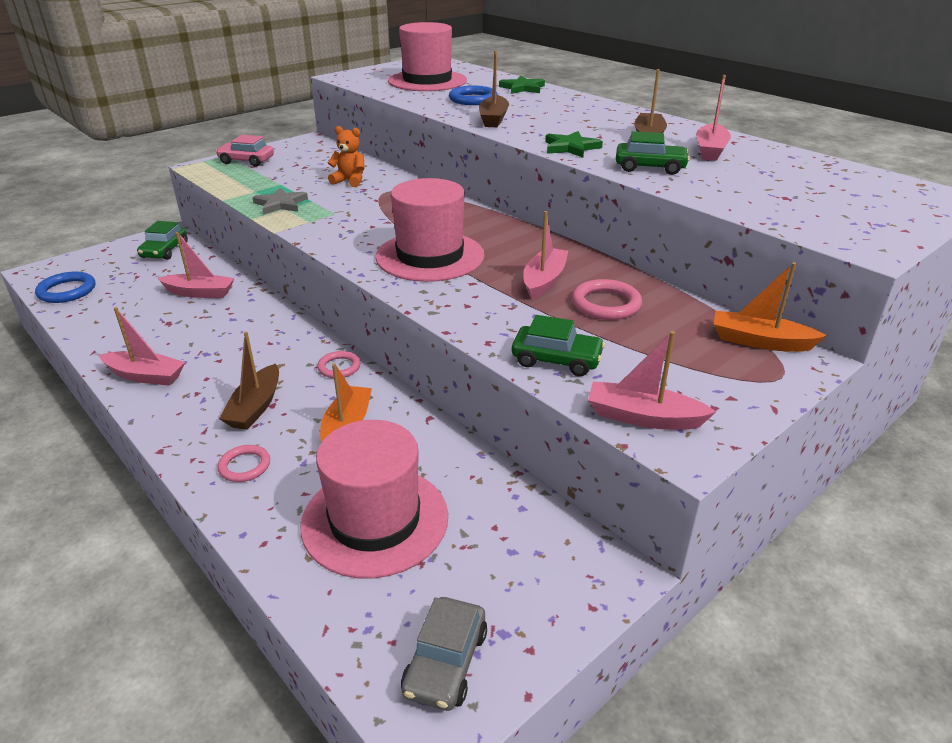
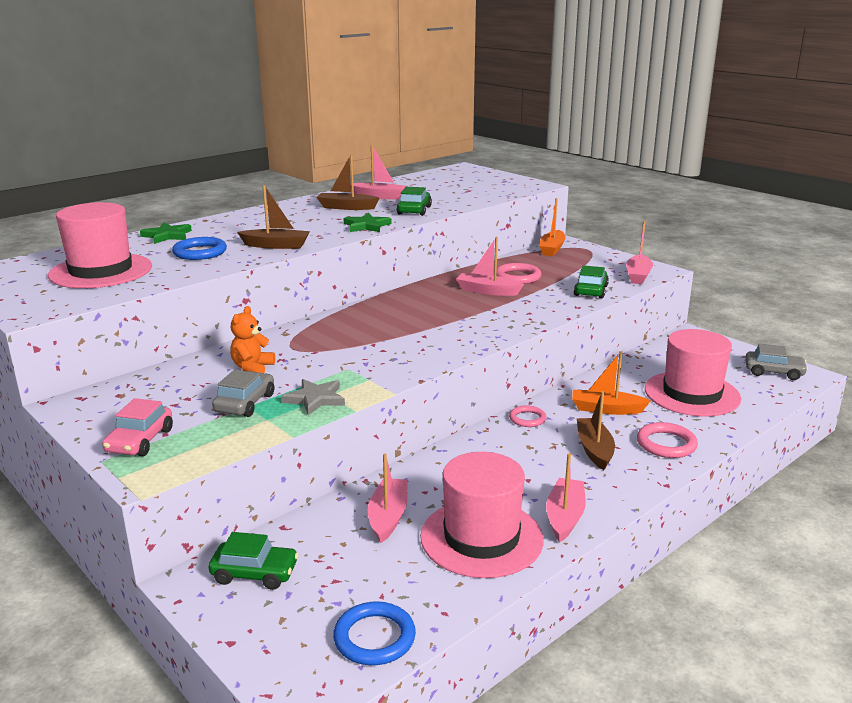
camera: 90 degrees left, 10 degrees down
pink ring [218,445,270,482] -> pink ring [637,422,698,458], size x1.51
brown boat [219,332,279,430] -> brown boat turned 105 degrees counterclockwise [577,391,615,470]
pink hat [375,178,485,282] -> pink hat moved to [420,452,544,578]
none -> grey car [212,370,274,417]

